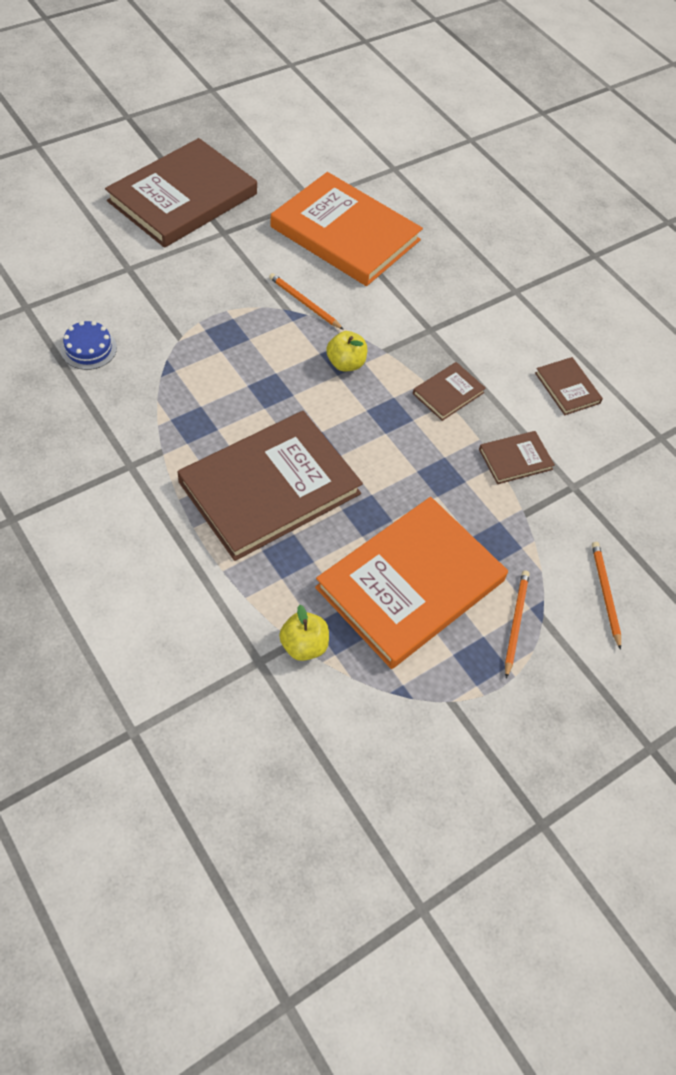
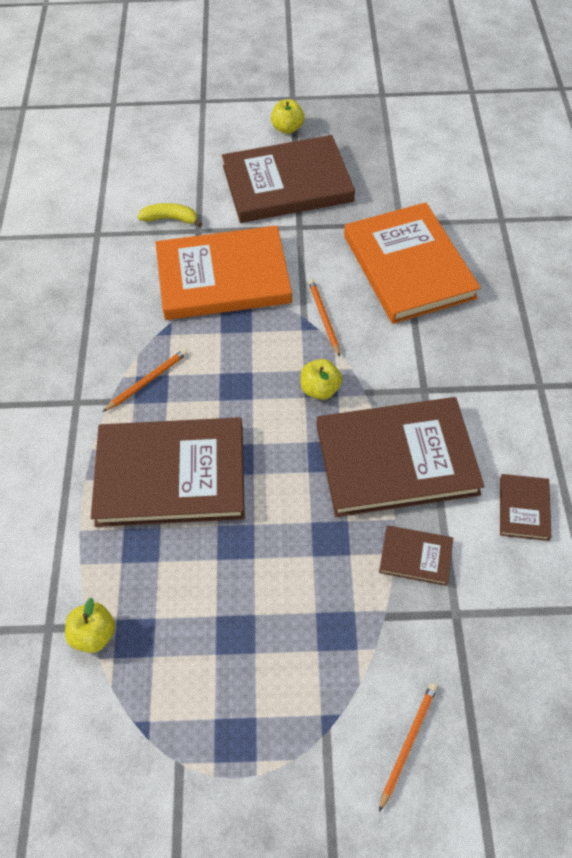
camera: 40 degrees right, 0 degrees up
blue cake [61,321,117,370] -> none
orange book [315,497,508,669] -> orange book moved to [155,226,292,320]
brown book [413,362,486,421] -> brown book [317,397,484,517], size x2.30
orange pencil [505,570,529,679] -> orange pencil moved to [103,349,188,412]
none -> yellow banana [138,203,202,227]
none -> yellow apple [271,99,304,134]

